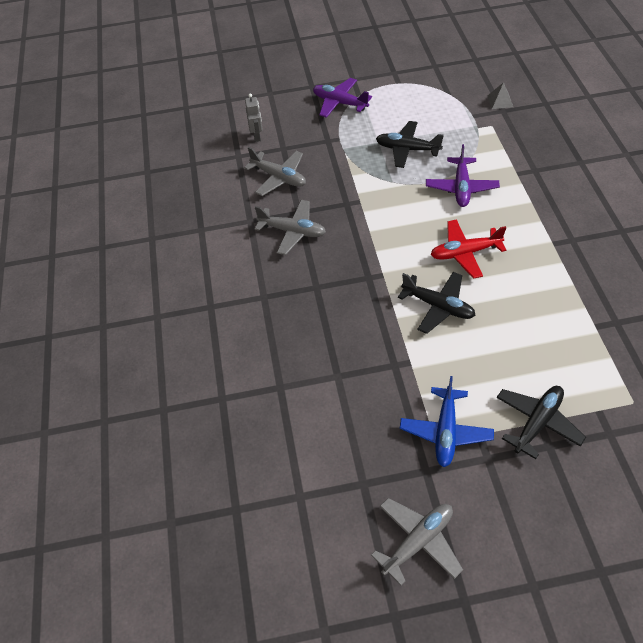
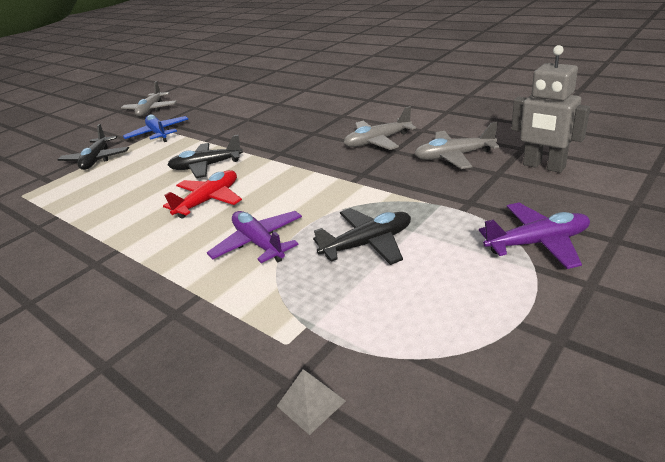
camera: 140 degrees right, 20 degrees down
grey robot [245,94,263,142] -> grey robot [512,45,590,173], size x1.68

